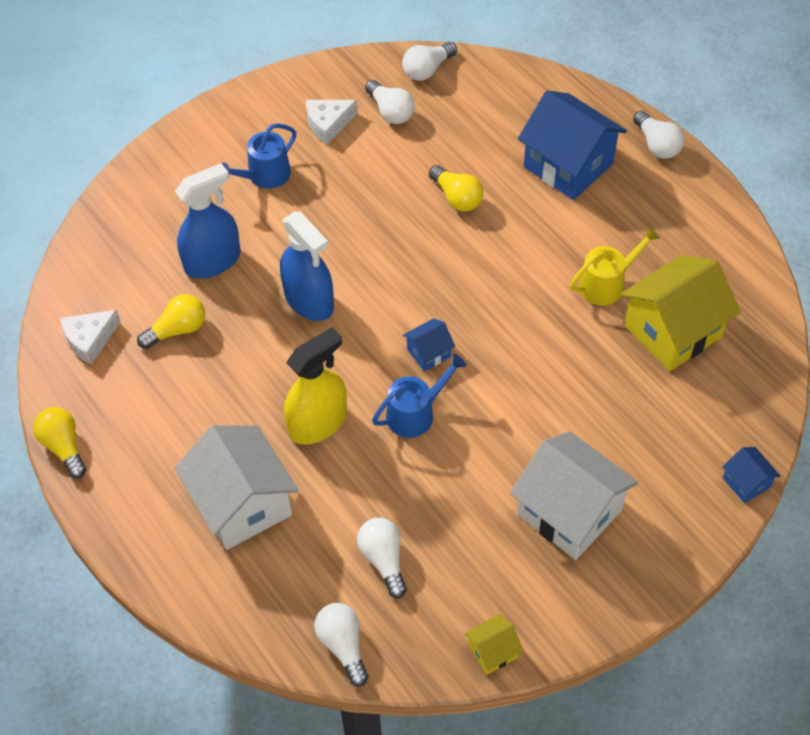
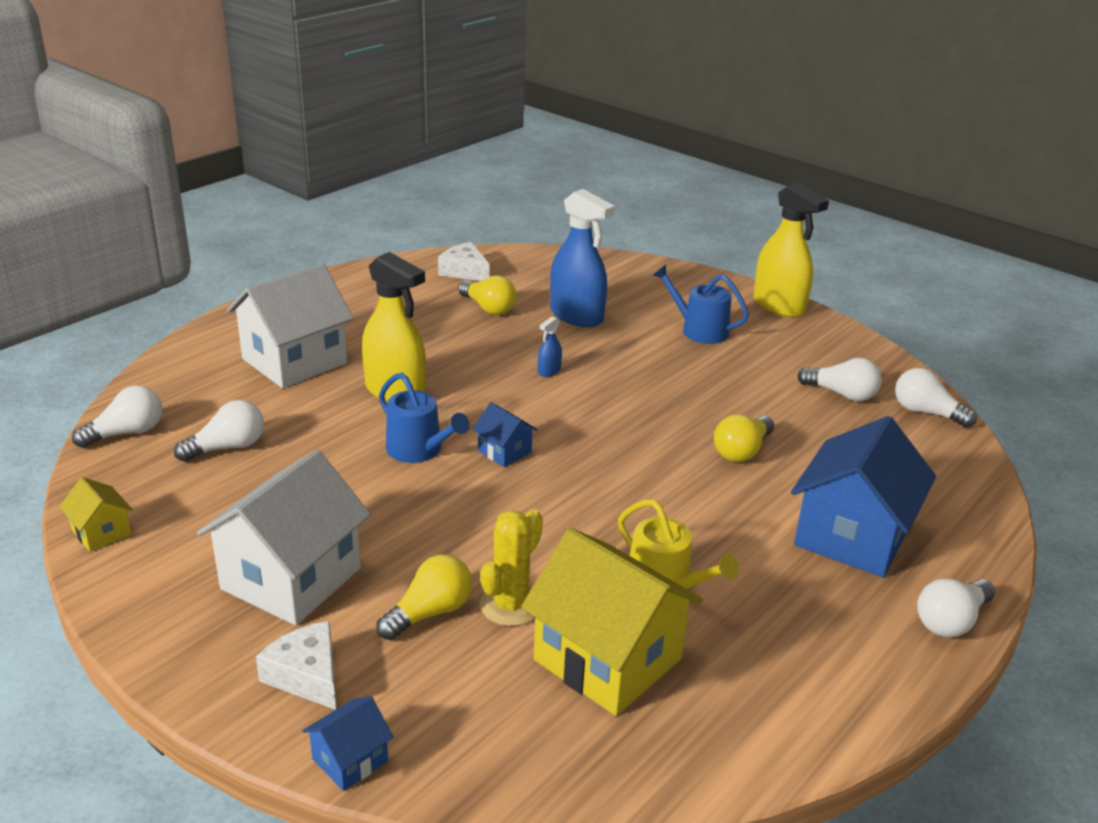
camera: 75 degrees right, 25 degrees down
yellow light bulb [33,407,86,478] -> yellow light bulb moved to [376,554,472,640]
blue spray bottle [280,212,334,321] -> blue spray bottle [538,316,562,377], size x0.42
white cheese [306,100,358,145] -> white cheese moved to [256,621,336,710]
white light bulb [365,80,414,124] -> white light bulb turned 105 degrees counterclockwise [797,358,882,401]
none -> yellow cactus [480,509,543,626]
none -> yellow spray bottle [753,183,829,318]

